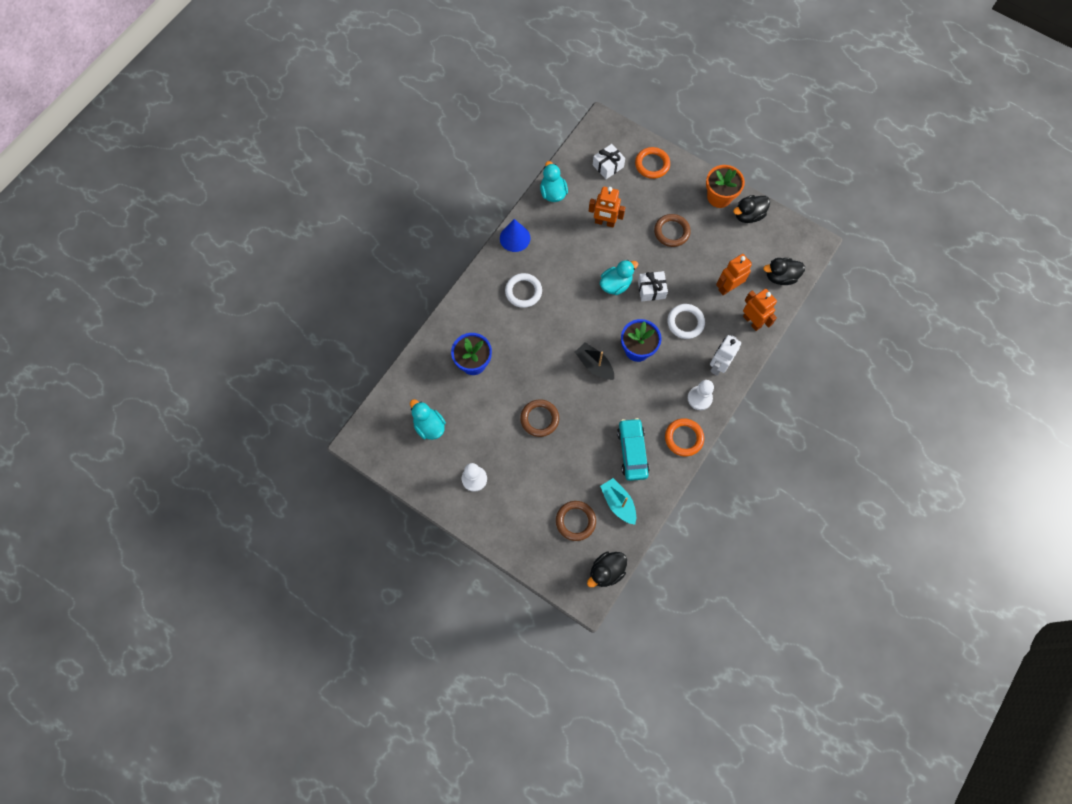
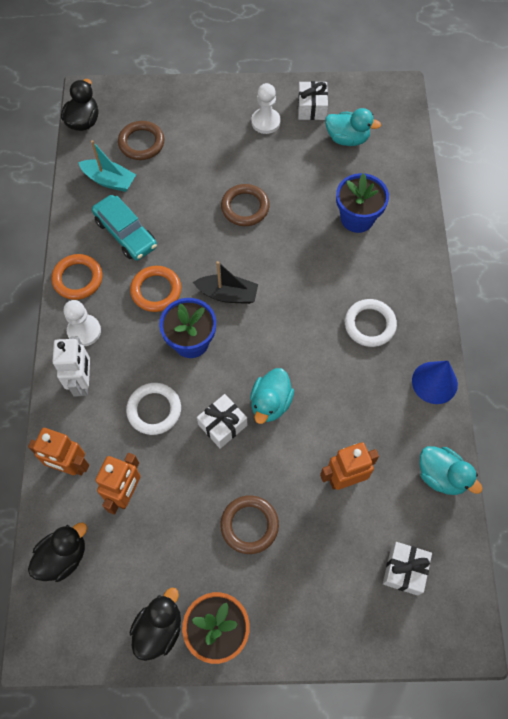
camera: 145 degrees right, 5 degrees down
orange ring [635,147,670,179] -> orange ring moved to [130,266,181,312]
none -> white gift [298,81,328,120]

